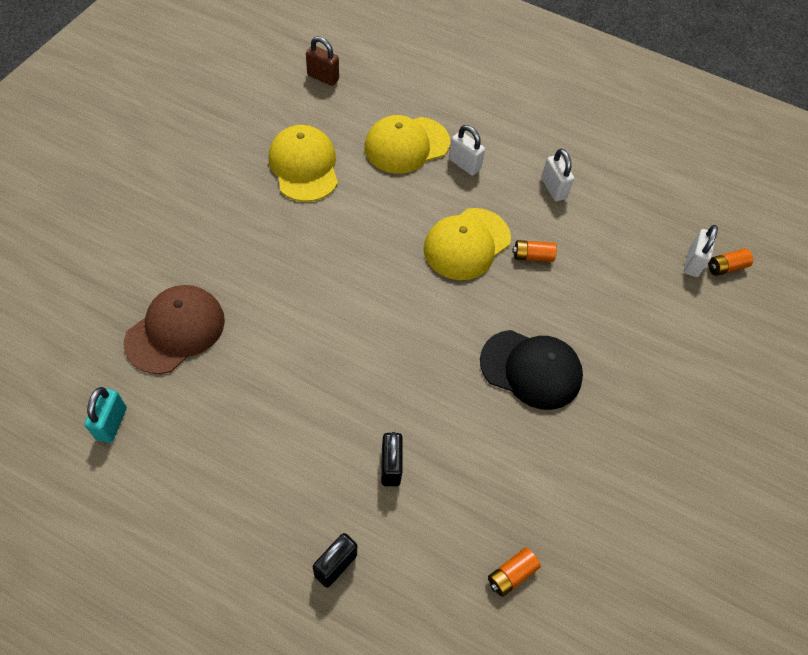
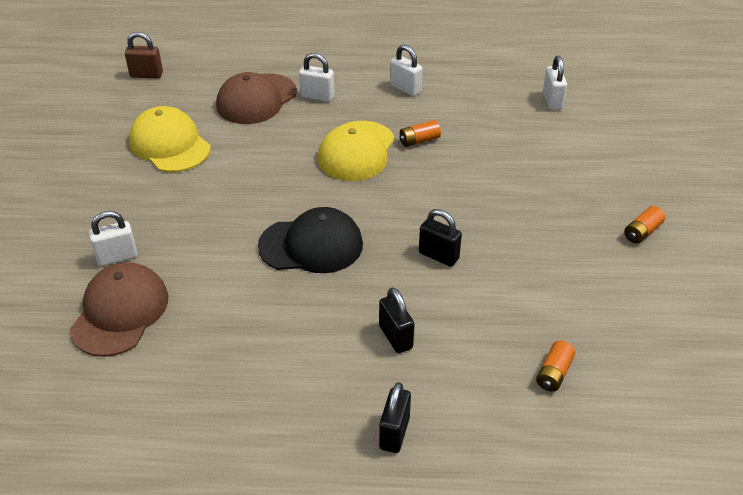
camera: 20 degrees left, 15 degrees down
turquoise padlock [85,387,127,443] -> none
yellow cap [364,115,450,174] -> brown cap [216,72,297,124]
black cap [480,330,583,410] -> black cap moved to [258,207,363,273]
orange battery [708,249,753,276] -> orange battery moved to [624,206,665,244]
none -> white padlock [89,211,138,266]
none -> black padlock [419,209,462,267]

